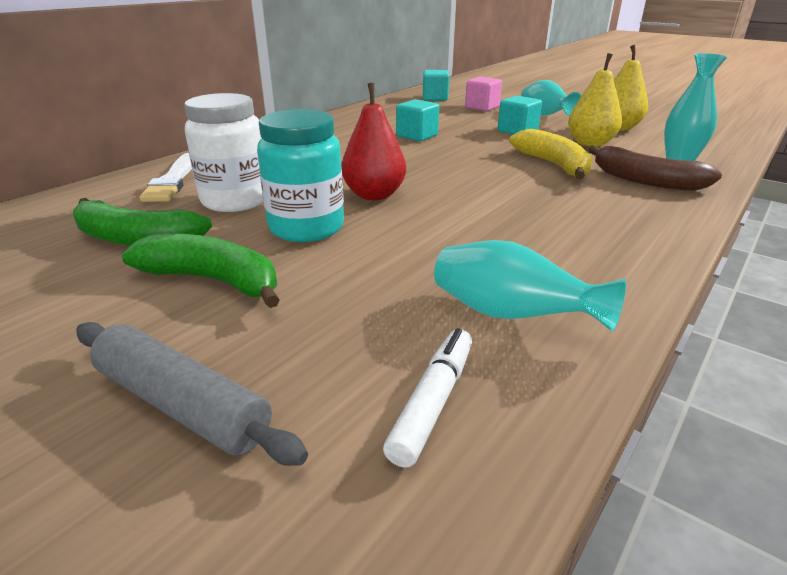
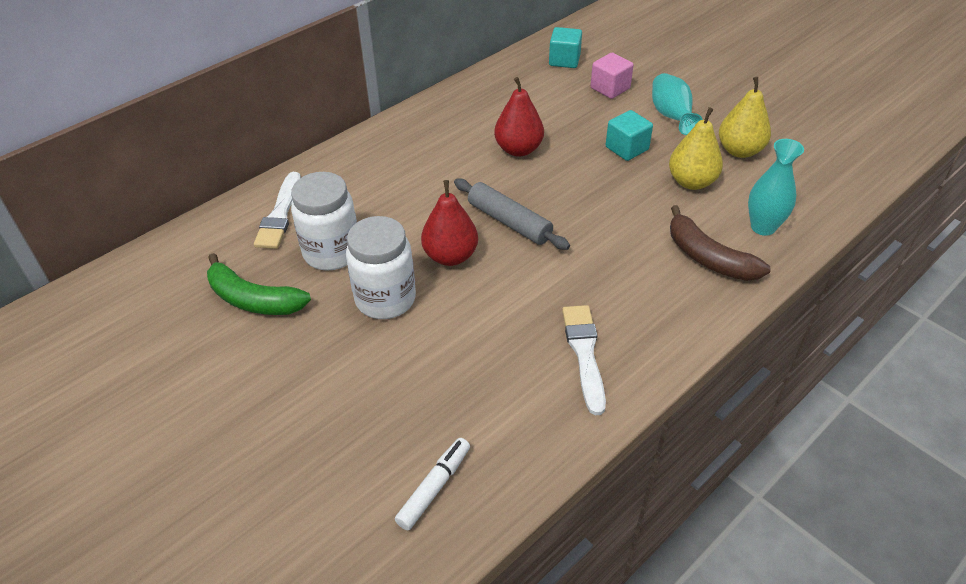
camera: 10 degrees right, 15 degrees up
grey rolling pin [76,322,308,466] -> grey rolling pin moved to [454,178,570,250]
green banana [122,234,280,308] -> none
turquoise jar [257,109,344,242] -> white jar [346,216,416,319]
turquoise cube [396,99,439,141] -> red pear [494,77,544,157]
turquoise vase [434,240,626,331] -> none
yellow banana [509,129,593,179] -> none
none -> white brush [562,305,606,415]

